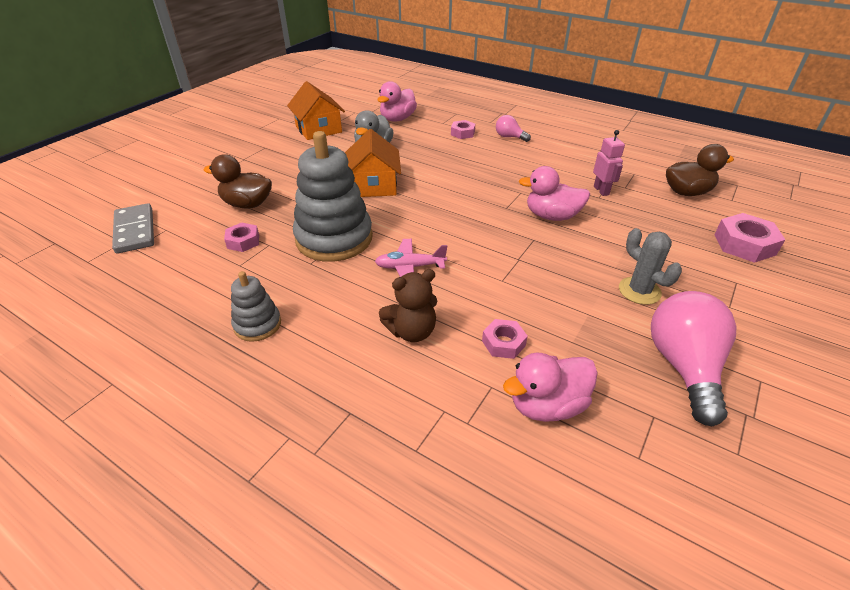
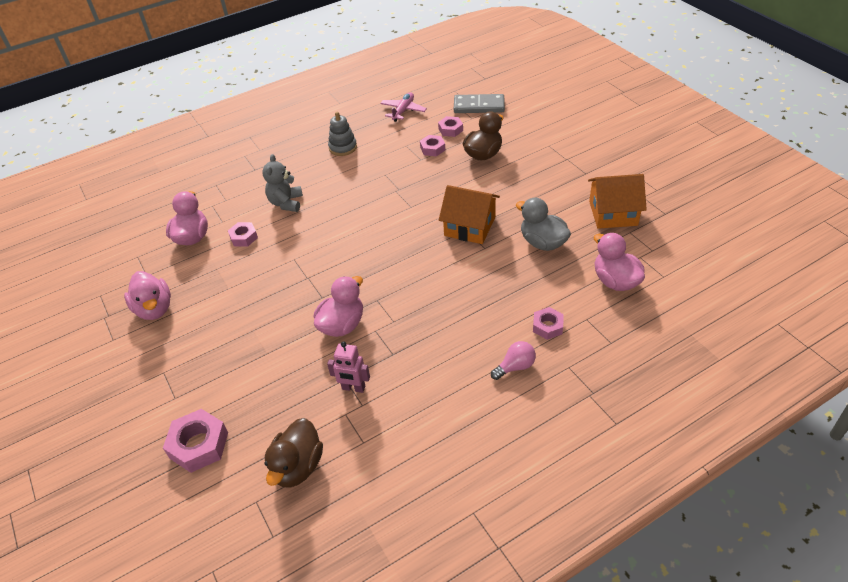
camera: 120 degrees right, 5 degrees up
grey stacking toy [293,131,373,262] -> none
pink plane [375,239,447,277] -> pink plane moved to [380,92,427,122]
brown teddy bear [379,269,437,342] -> grey teddy bear [262,154,303,212]
grey cactus [619,228,682,305] -> none
pink light bulb [651,291,737,426] -> pink duck [124,271,171,320]
none -> pink nut [438,116,463,137]

